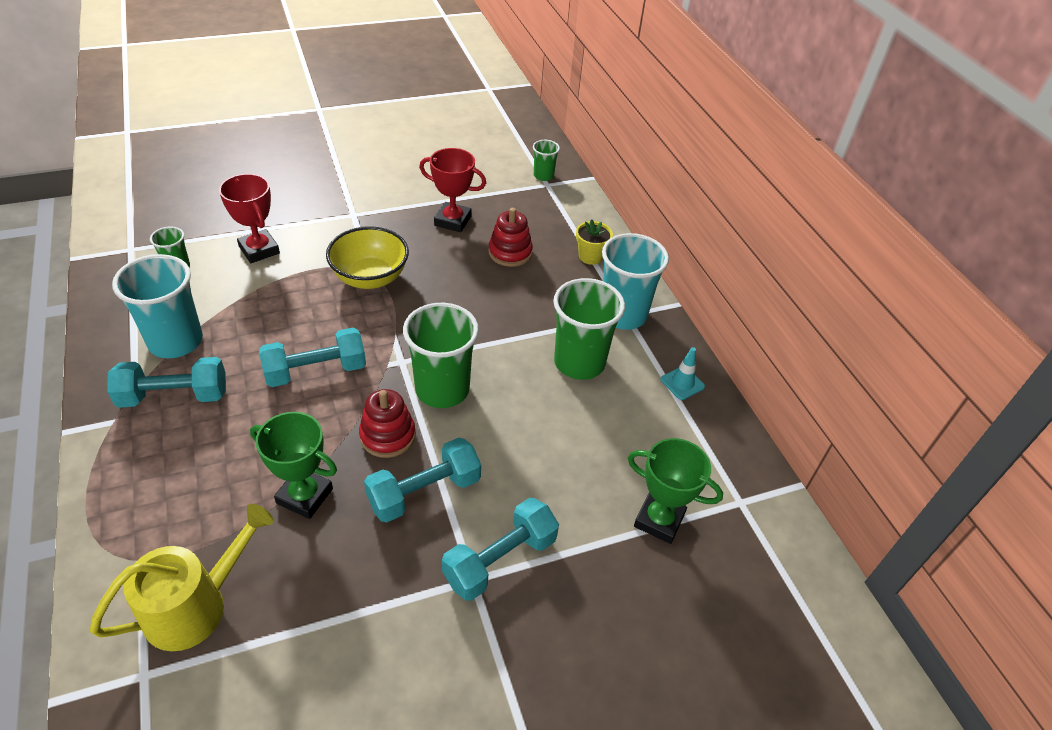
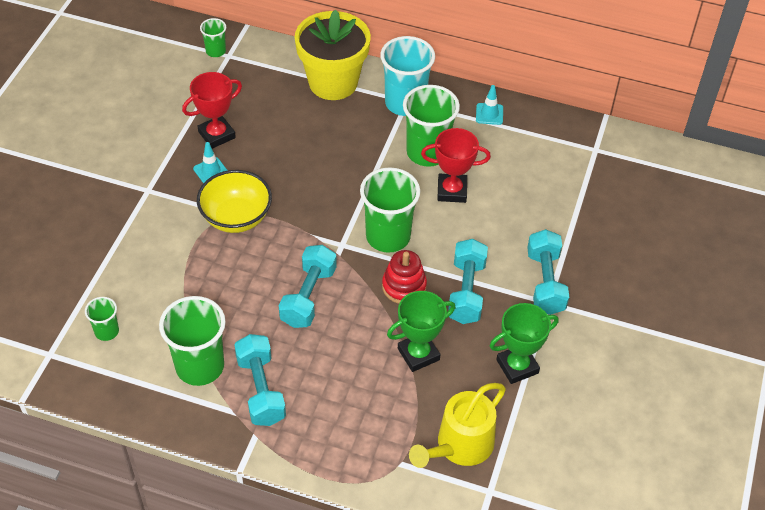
camera: 50 degrees left, 5 degrees up
yellow watering can [90,504,274,651] -> yellow watering can turned 135 degrees counterclockwise [409,383,506,468]
turquoise dumbbell [107,357,226,408] -> turquoise dumbbell turned 45 degrees counterclockwise [234,334,286,426]
turquoise cup [112,254,203,358] -> green cup [159,296,226,386]
red trophy [219,174,280,263] -> red trophy moved to [421,128,491,203]
red stacking toy [488,208,533,267] -> none
yellow flower pot [576,219,613,265] -> yellow flower pot [295,10,371,100], size x2.27
green trophy [628,438,723,544] -> green trophy moved to [490,303,559,384]
none -> turquoise traffic cone [193,142,228,183]

